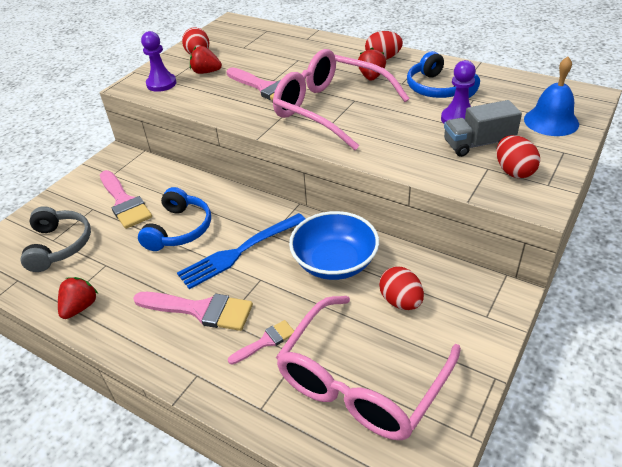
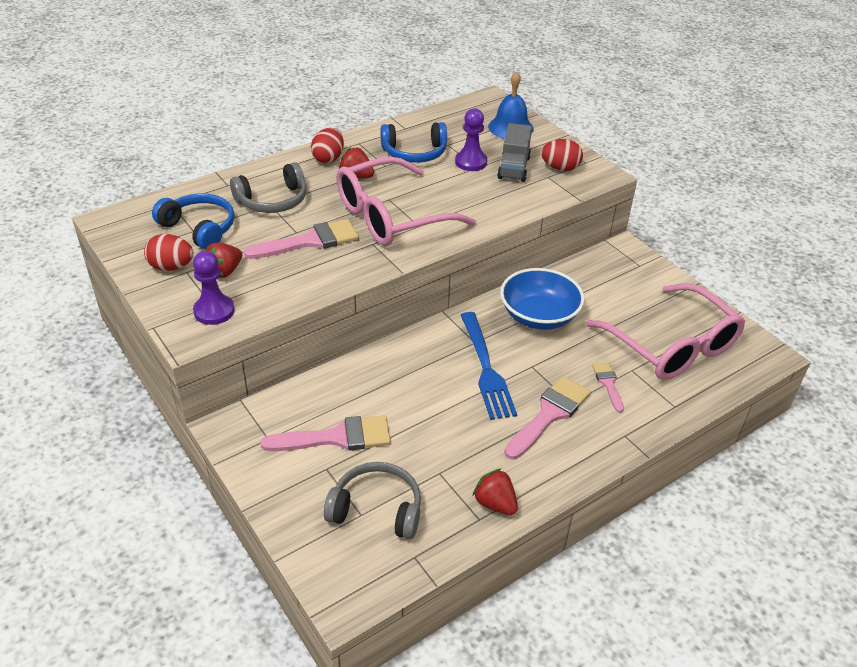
camera: 70 degrees left, 0 degrees up
blue headphones [138,187,211,251] -> blue headphones moved to [152,193,234,249]
red egg [379,266,424,310] -> none
none -> grey headphones [230,162,307,213]

